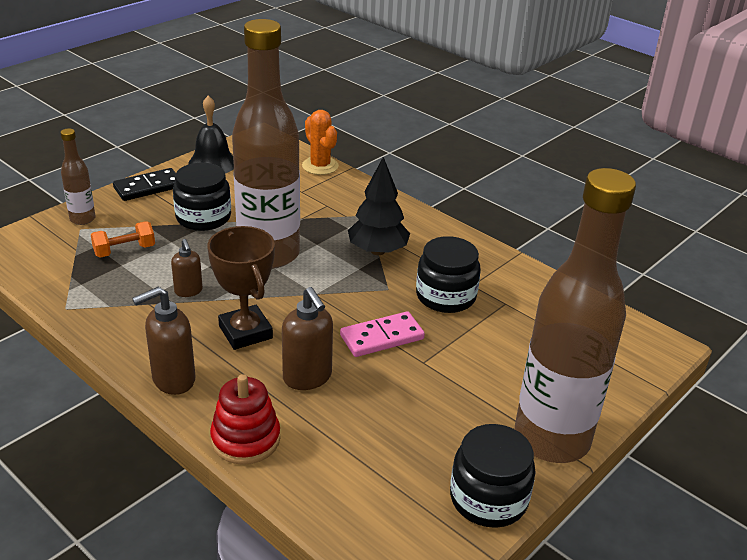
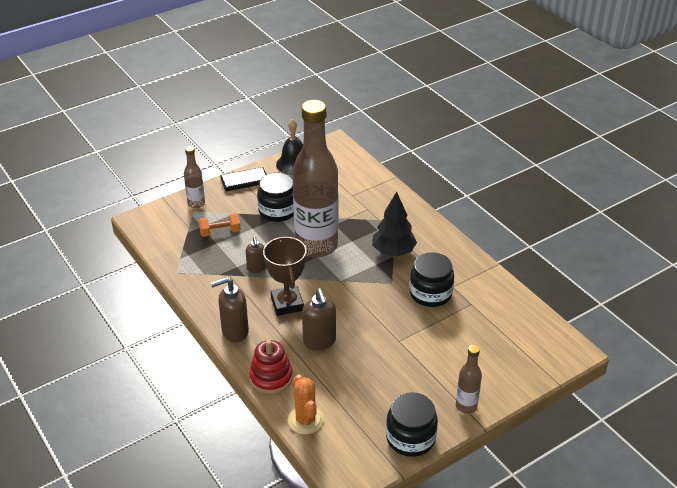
camera: 15 degrees right, 5 degrees up
orange cactus [302,110,339,175] -> orange cactus moved to [288,375,324,434]
pink domino [340,311,425,357] -> none
brown bottle [515,168,636,463] -> brown bottle [456,345,482,414], size x0.43

